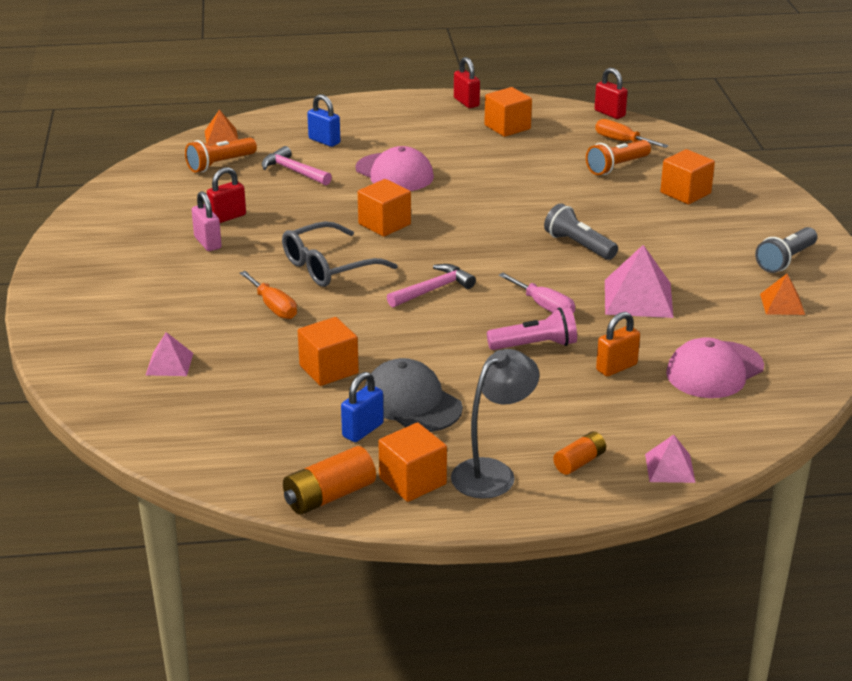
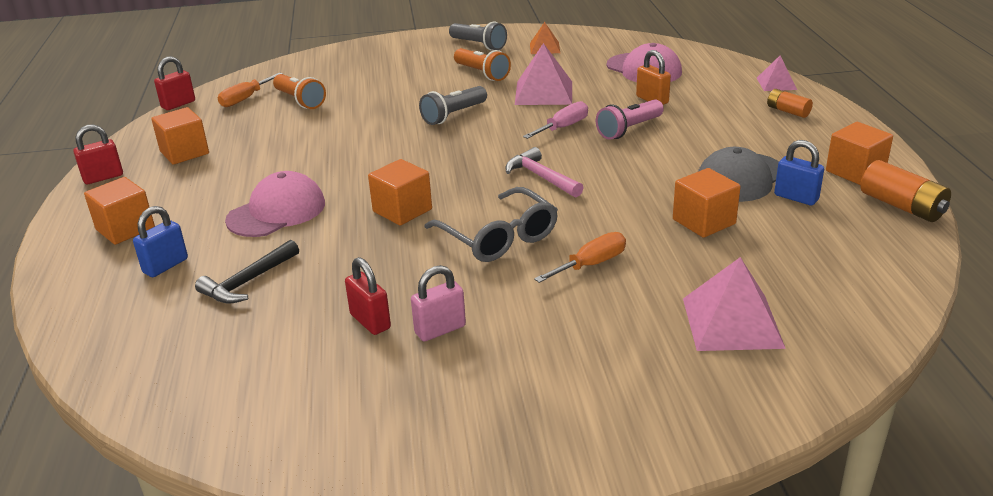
camera: 90 degrees left, 0 degrees up
pink pyramid [146,332,193,376] -> pink pyramid [683,257,786,351], size x1.73
orange flashlight [185,137,257,173] -> orange flashlight moved to [454,48,511,81]
orange pyramid [204,110,238,145] -> none
pink hammer [262,146,332,185] -> black hammer [195,240,299,304]
grey lamp [451,349,540,499] -> none
pink flashlight [487,307,577,350] -> pink flashlight turned 120 degrees counterclockwise [596,99,664,140]
orange cube [660,149,715,204] -> orange cube moved to [84,177,155,245]

